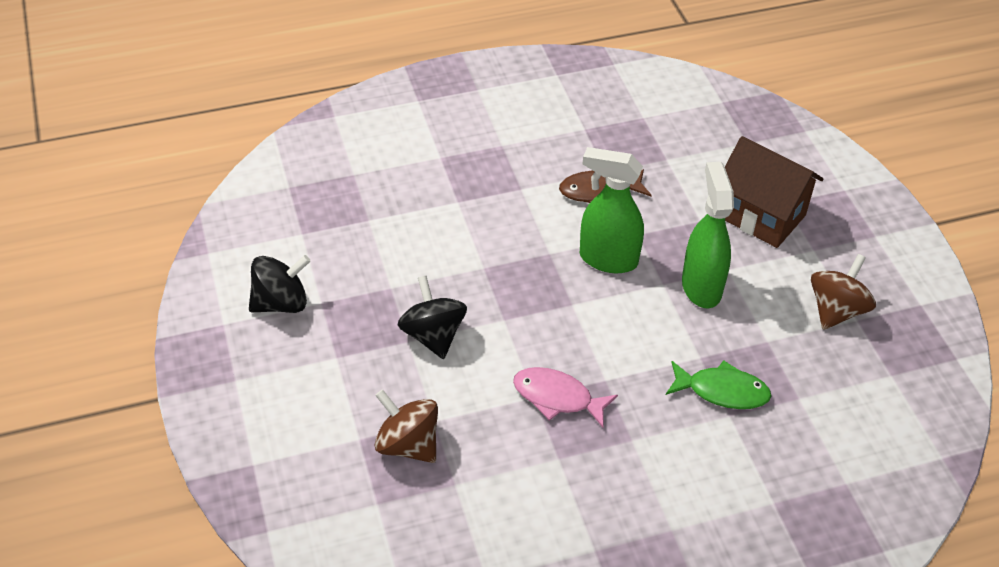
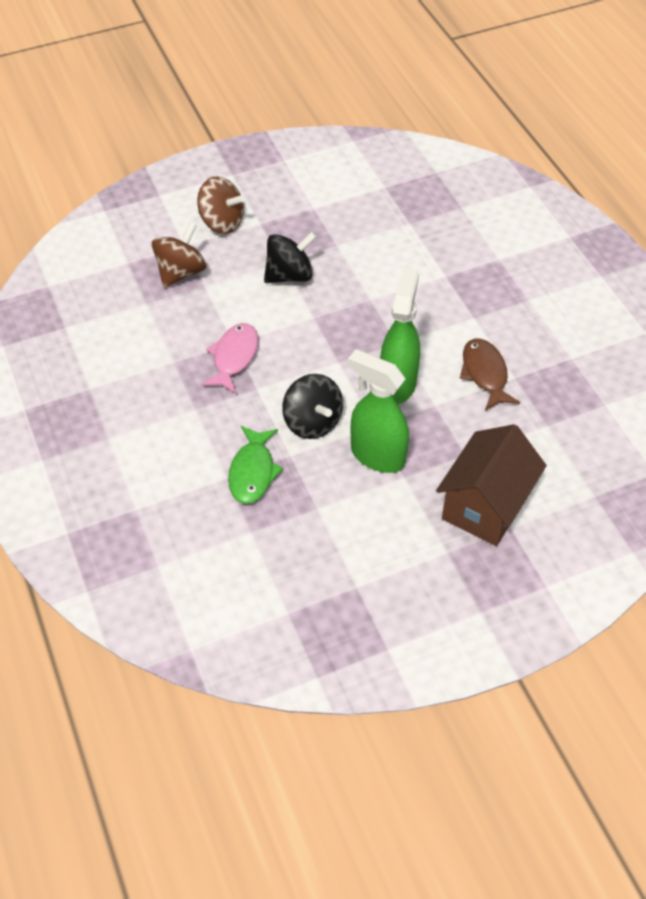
camera: 85 degrees right, 5 degrees up
black spinning top [249,255,311,313] -> black spinning top moved to [282,374,343,439]
green spray bottle [682,162,734,308] -> green spray bottle turned 135 degrees counterclockwise [348,349,409,473]
brown spinning top [811,254,876,330] -> brown spinning top moved to [197,176,245,234]

